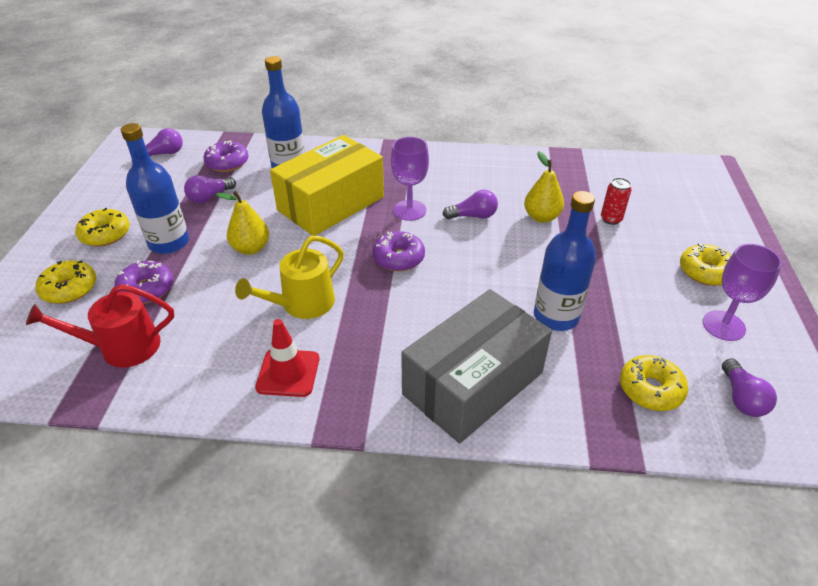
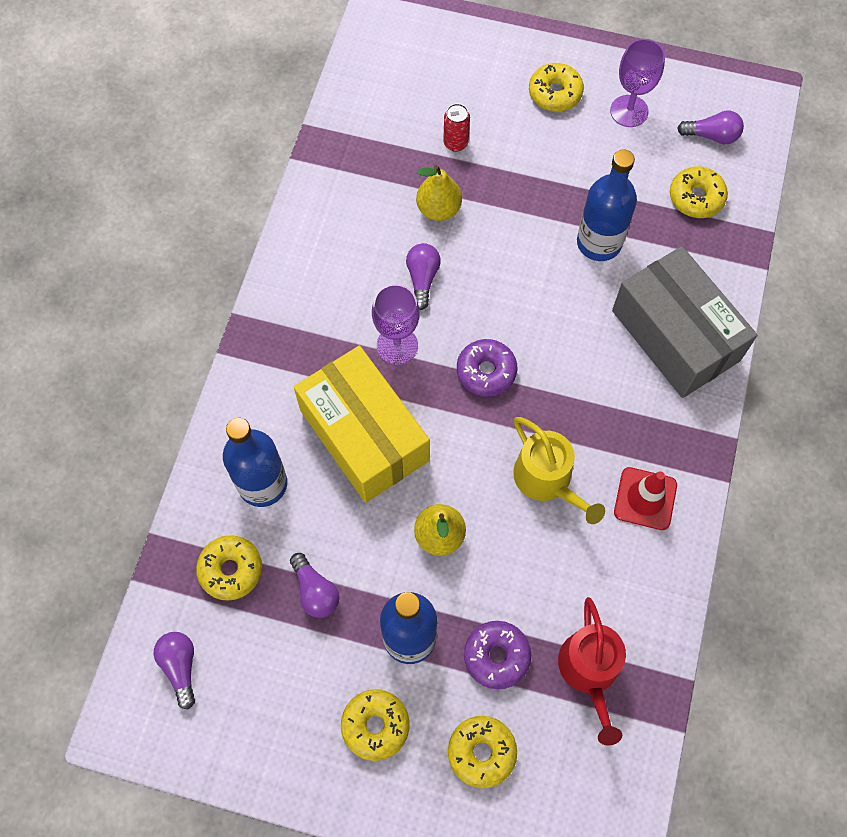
camera: 80 degrees left, 25 degrees up
purple donut [203,140,248,172] -> yellow donut [196,535,262,601]

